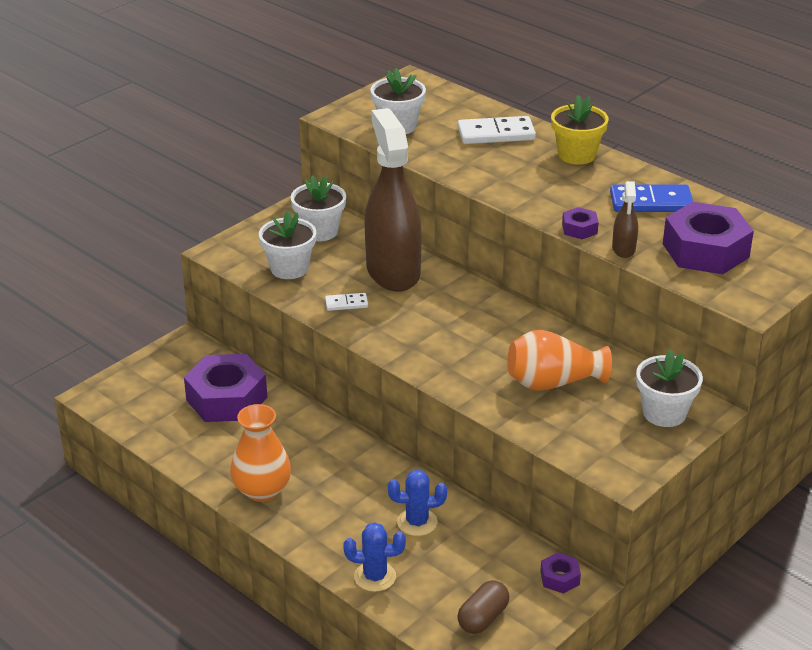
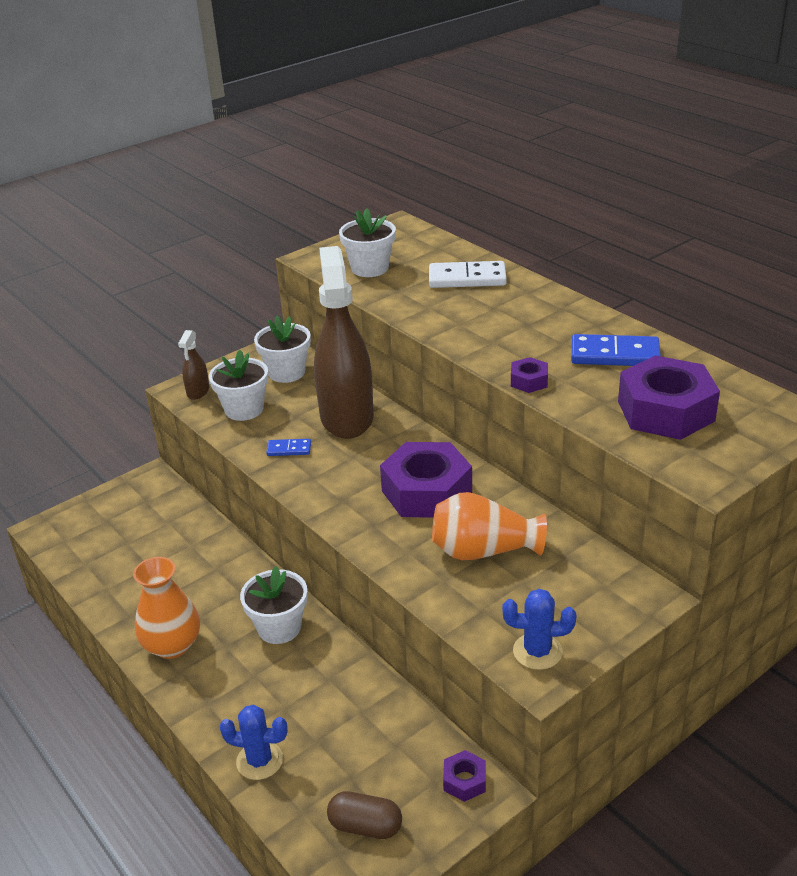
camera: 10 degrees right, 0 degrees up
purple nut [184,354,267,422] -> purple nut moved to [380,442,472,518]
white domino [325,293,368,311] -> blue domino [266,439,311,456]
blue cactus [388,469,447,536] -> blue cactus moved to [502,589,576,670]
brown capsule [457,580,509,634] -> brown capsule turned 60 degrees clockwise [327,791,402,839]
yellow flower pot [551,95,609,164] -> none
brown spray bottle [612,181,638,258] -> brown spray bottle moved to [178,330,209,400]
white flower pot [636,349,703,427] -> white flower pot moved to [240,566,307,644]

